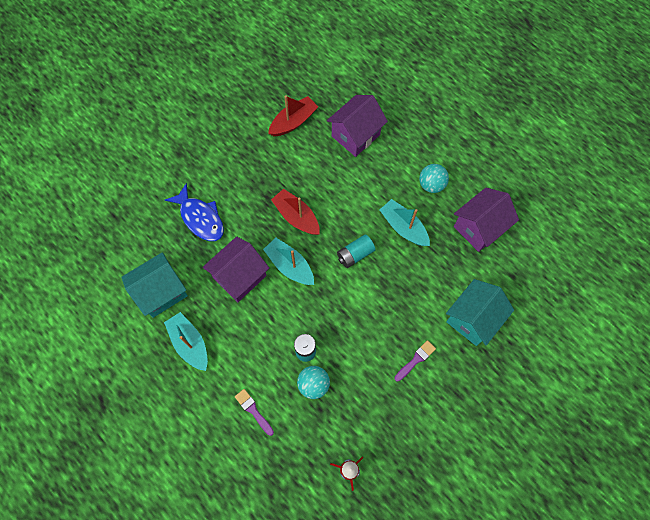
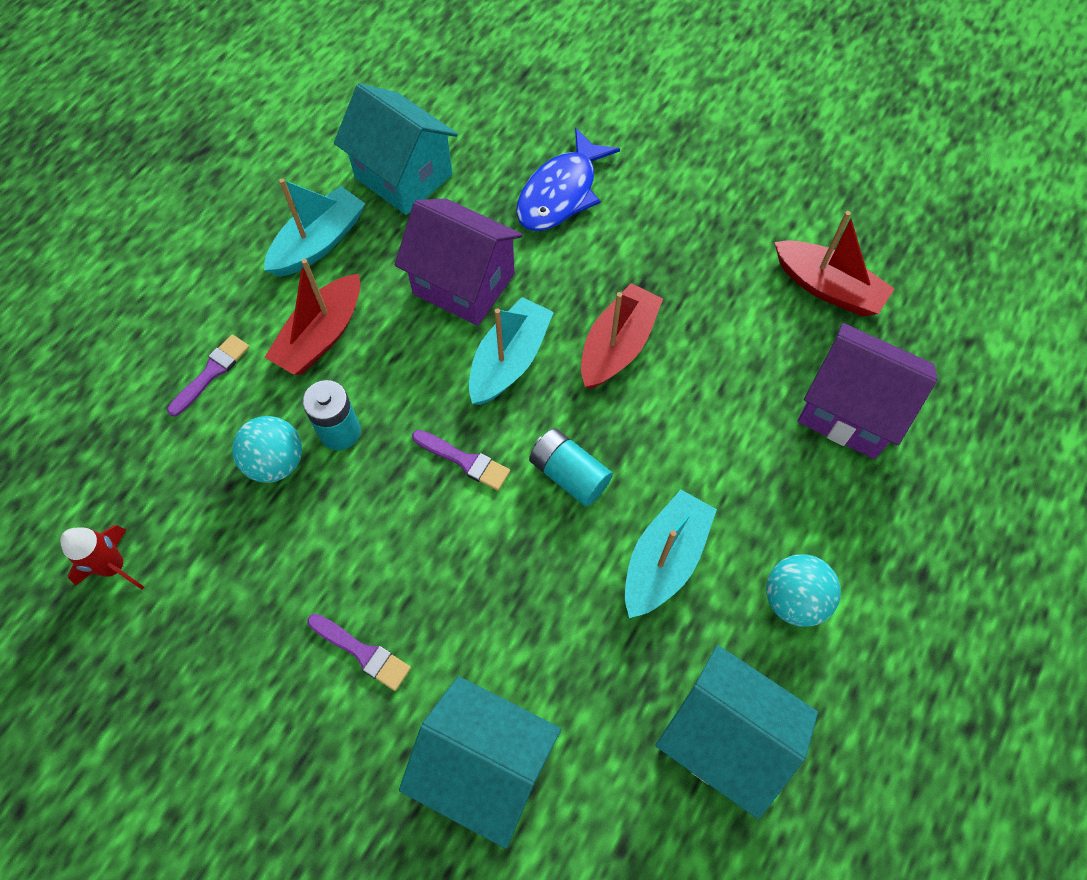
camera: 75 degrees right, 5 degrees down
purple house [454,188,519,252] -> turquoise house [655,645,818,819]
none -> red boat [265,259,360,375]
none -> purple brush [412,430,510,491]

